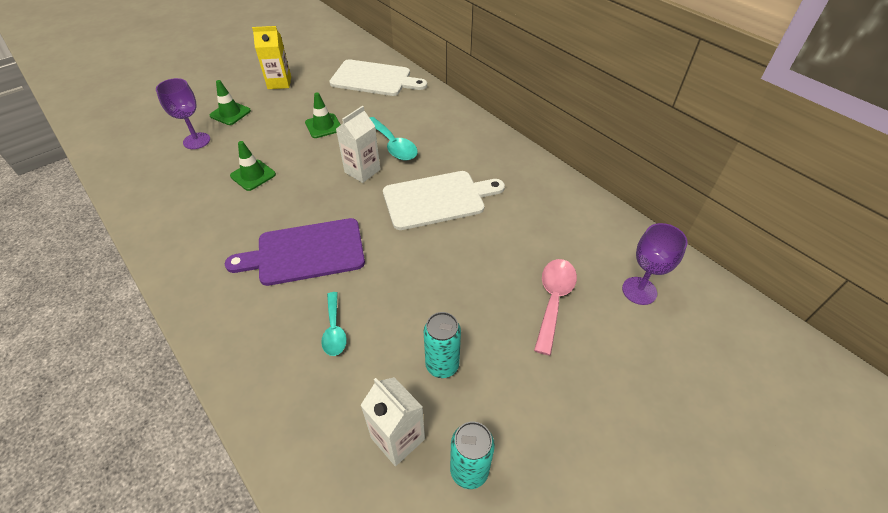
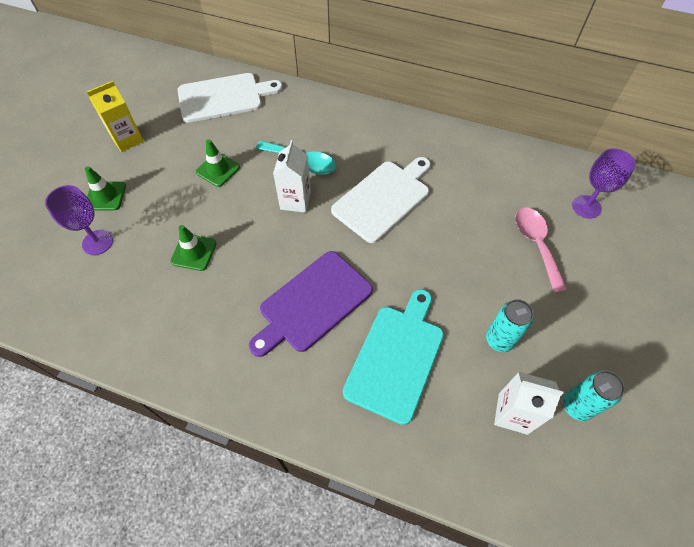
camera: 30 degrees left, 10 degrees up
turquoise spoon [321,292,347,356] -> turquoise cutting board [343,289,444,425]

